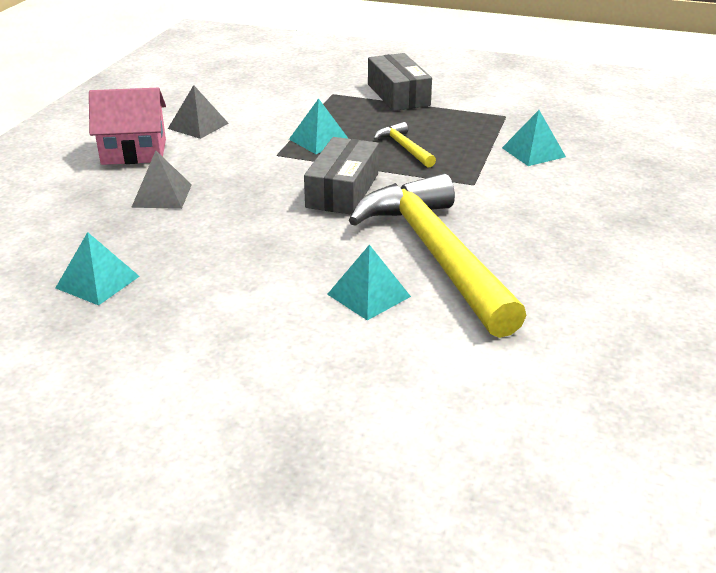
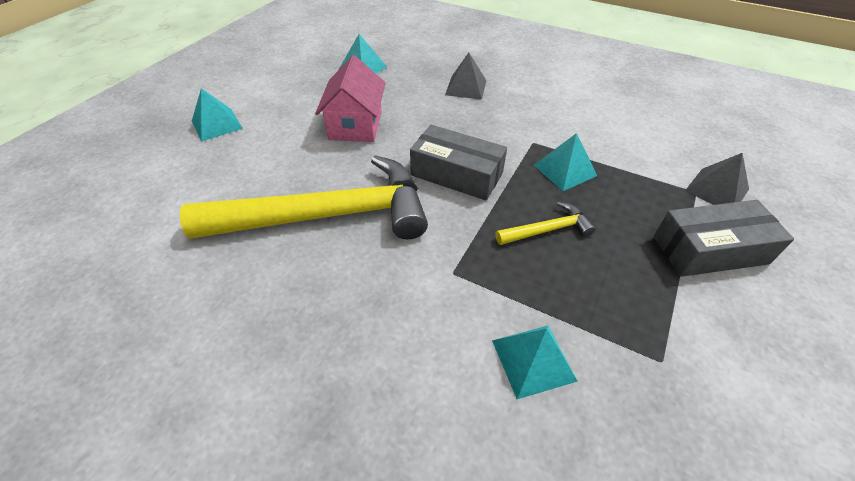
camera: 100 degrees right, 15 degrees up
pink house [89,88,166,165] -> pink house moved to [315,55,386,142]
grey pyramid [168,85,229,139] -> grey pyramid moved to [685,153,749,205]
turquoise pyramid [327,245,411,321] -> turquoise pyramid moved to [192,88,243,142]

